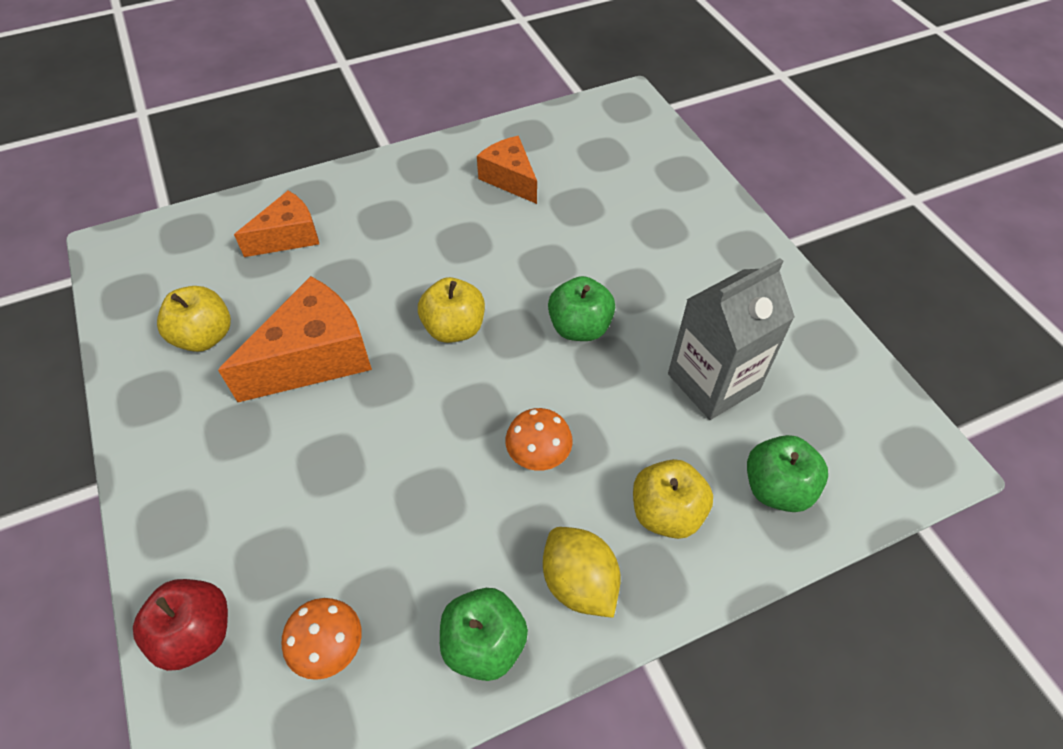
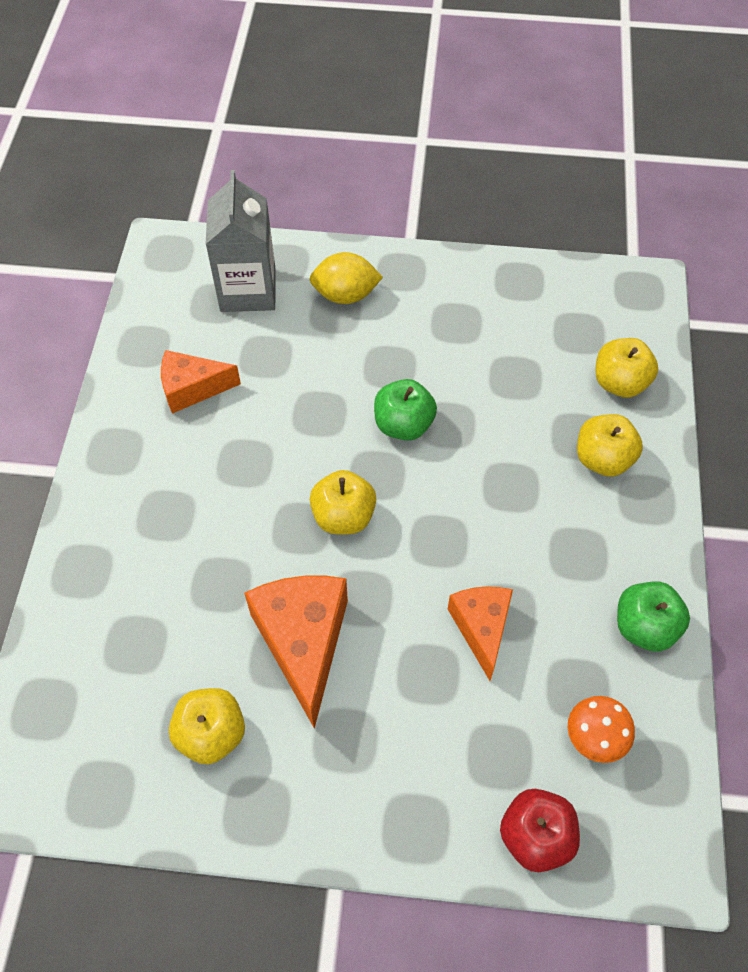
camera: 60 degrees left, 5 degrees up
orange cheese [234,191,319,257] -> orange cheese moved to [448,586,513,681]
orange mushroom [505,408,573,471] -> none
yellow lemon [543,527,621,618] -> yellow lemon moved to [309,252,383,304]
grey carton [668,258,795,420] -> grey carton moved to [206,170,276,312]
green apple [747,435,828,512] -> yellow apple [595,338,658,398]

